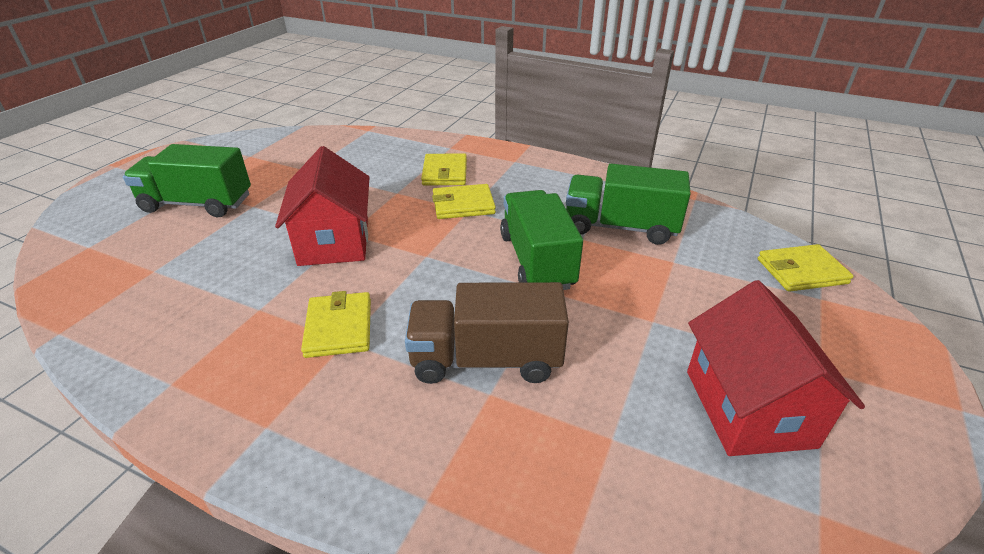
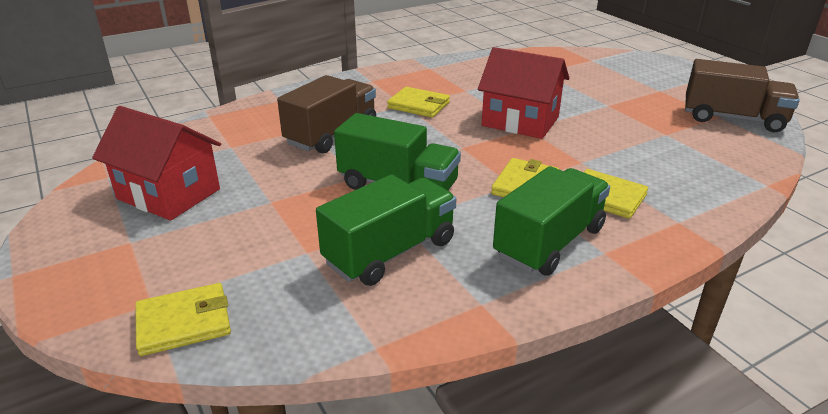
camera: 125 degrees right, 5 degrees down
green truck [123,144,251,217] -> green truck moved to [493,166,610,276]
yellow wallet [758,244,853,292] -> yellow wallet turned 45 degrees clockwise [135,283,231,356]
none -> brown truck [685,59,800,132]

